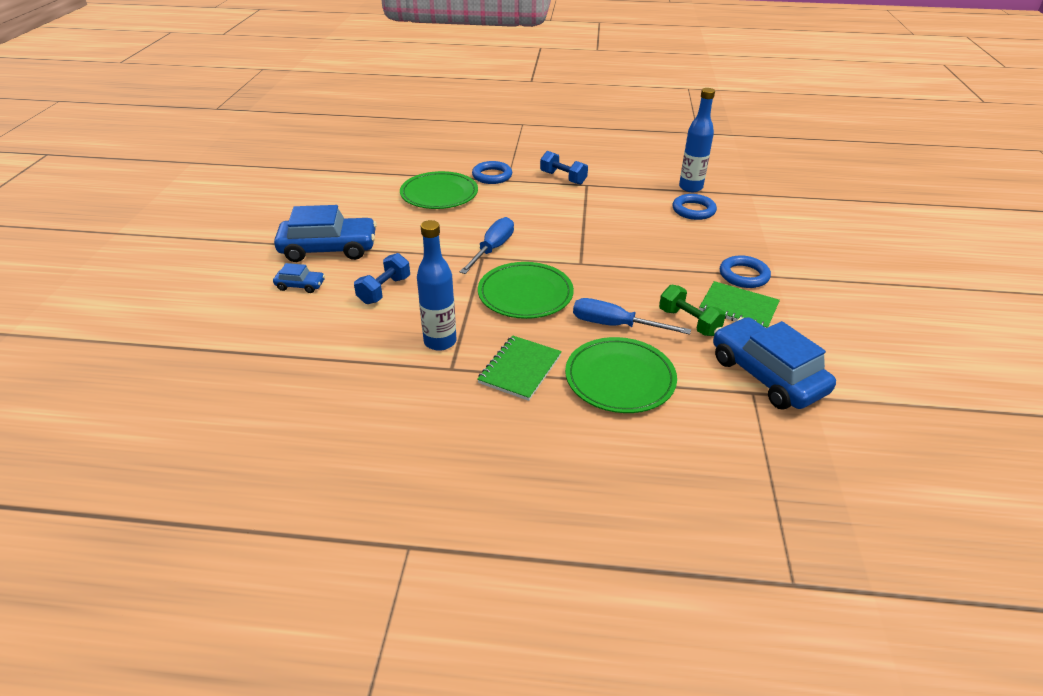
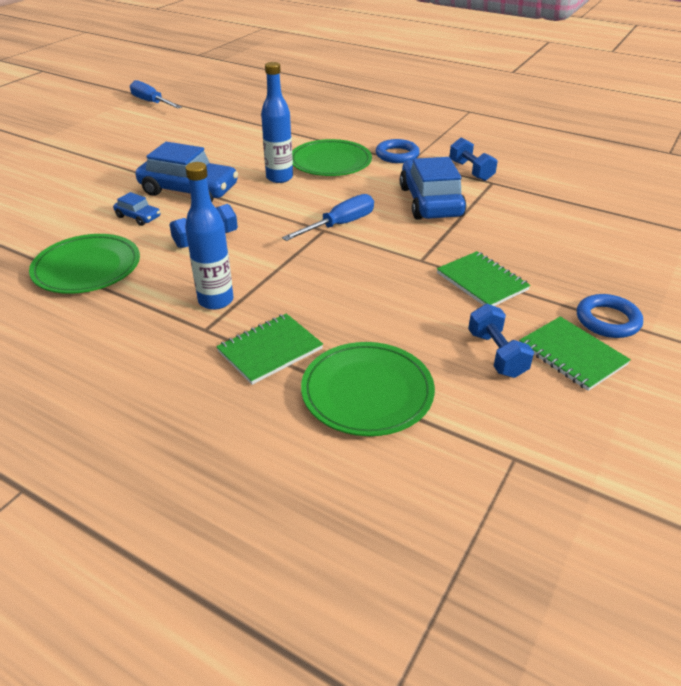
camera: 25 degrees right, 0 degrees up
green plate [478,262,574,319] -> green plate moved to [29,234,140,294]
blue screwdriver [573,298,691,335] -> blue screwdriver moved to [130,80,182,109]
green dumbbell [659,285,726,336] -> blue dumbbell [468,304,534,378]
blue ring [672,194,717,220] -> none
blue bottle [679,88,715,192] -> blue bottle moved to [261,62,293,183]
blue car [713,317,836,409] -> blue car moved to [400,157,466,220]
none -> green notebook [437,251,531,306]

